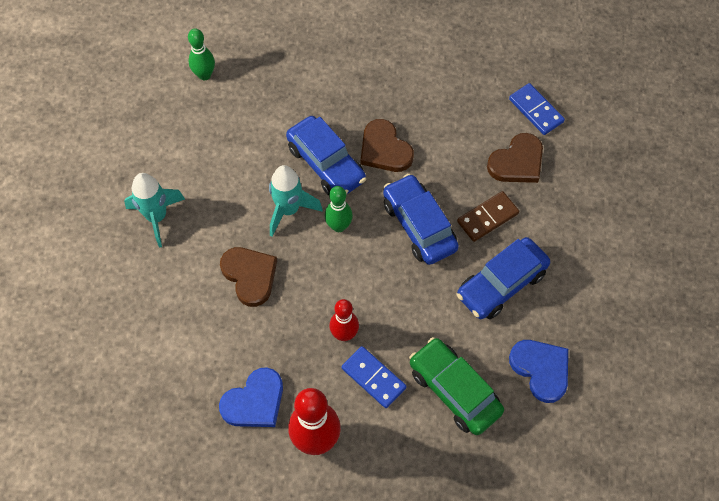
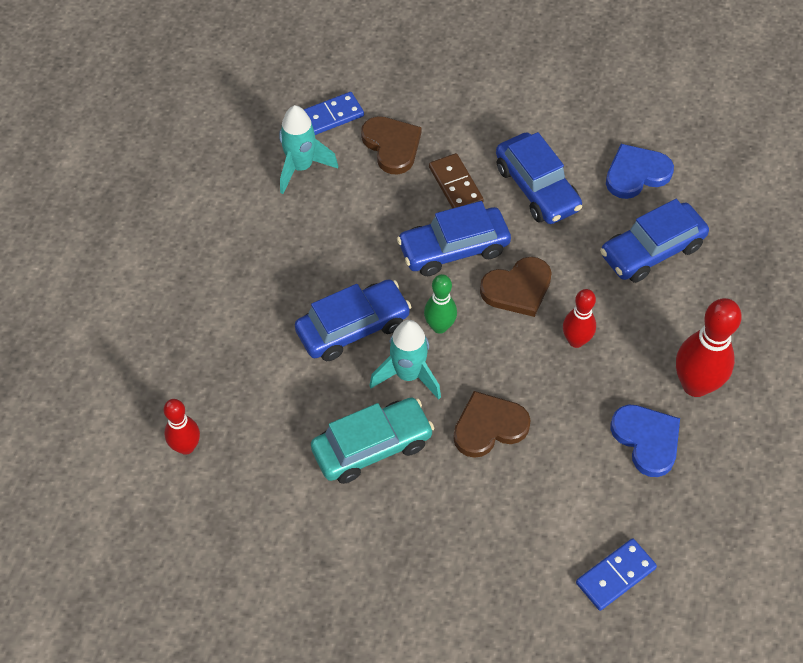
camera: 80 degrees left, 5 degrees down
turquoise rocket [124,173,185,247] -> turquoise rocket moved to [279,105,338,194]
green bowling pin [188,28,215,80] -> red bowling pin [164,399,200,455]
blue domino [342,346,406,408] -> blue domino moved to [576,538,657,611]
brown heart [360,119,414,172] -> brown heart moved to [480,257,552,317]
green car [409,337,504,435] -> blue car [600,199,709,283]
none -> turquoise car [311,397,434,484]

